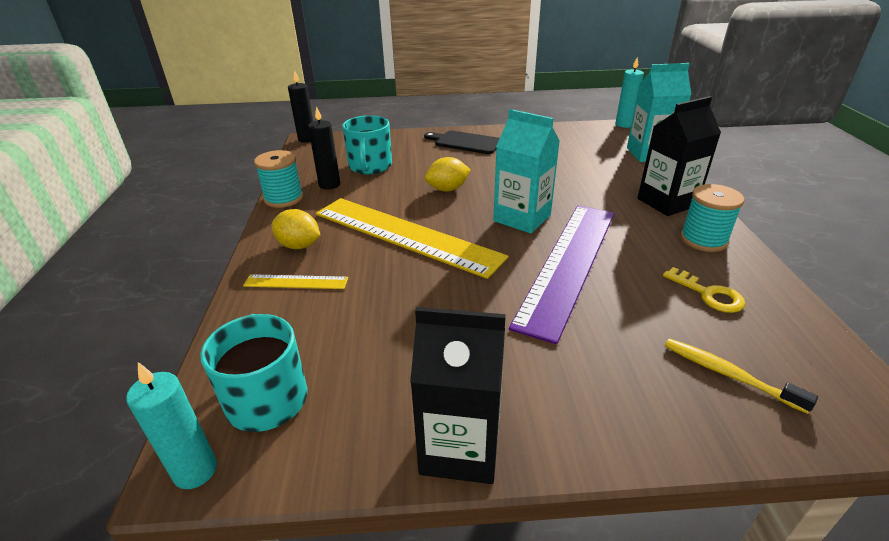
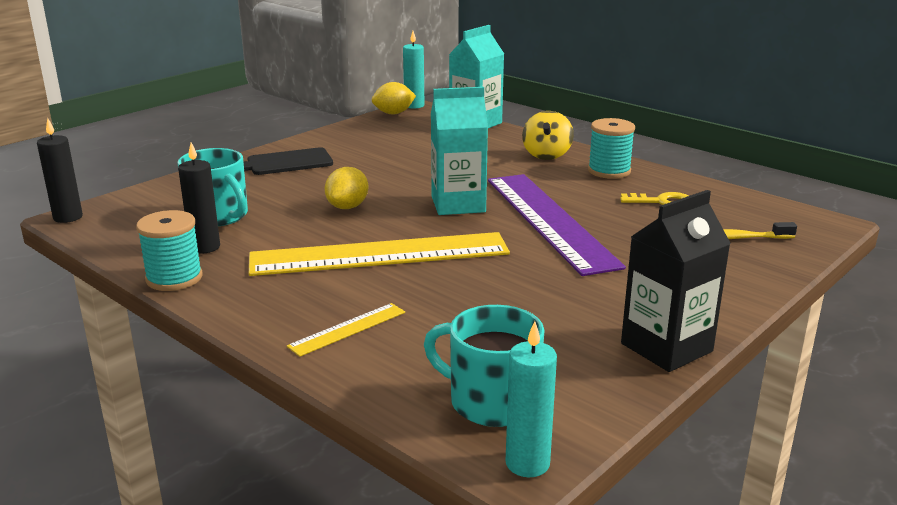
camera: 45 degrees left, 10 degrees down
yellow lemon [272,209,321,249] -> yellow lemon moved to [372,82,416,114]
black carton [638,96,721,216] -> yellow spinning top [522,111,574,160]

